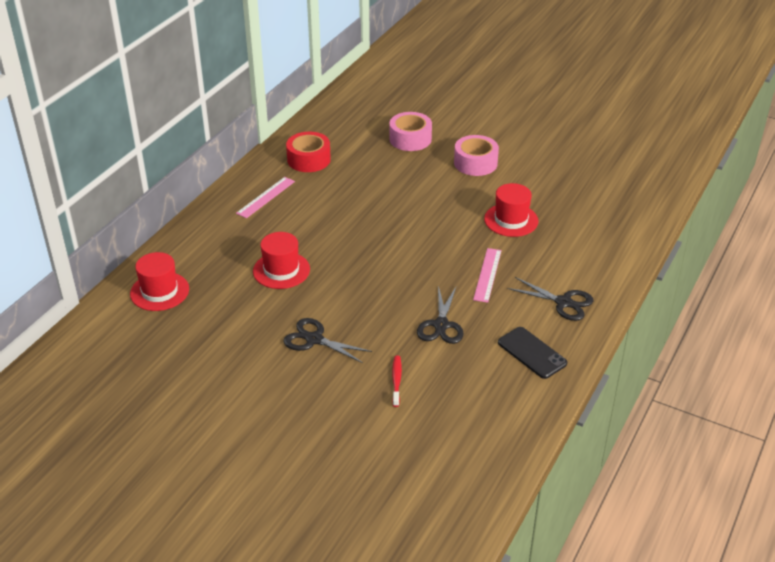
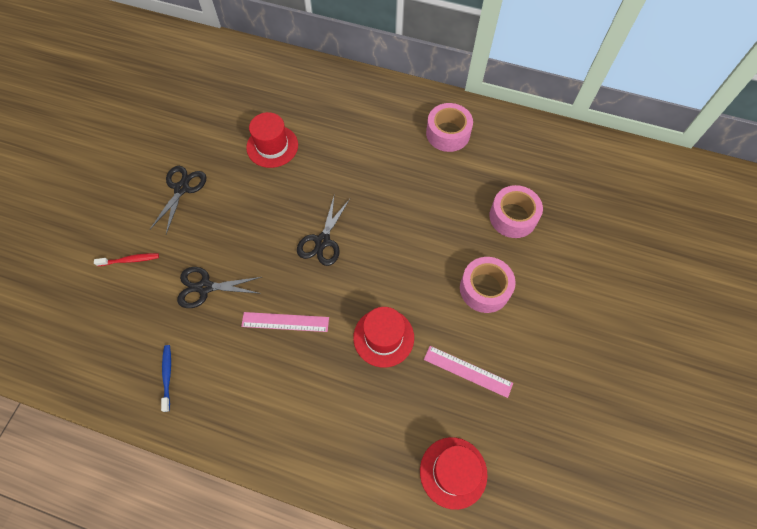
camera: 80 degrees right, 25 degrees up
red hat [130,252,189,311] -> red hat moved to [420,437,487,510]
pink ruler [236,177,295,218] -> pink ruler moved to [424,346,513,398]
red tape [286,132,331,172] -> pink tape [426,103,473,152]
black phone [498,327,567,379] -> blue toothbrush [161,345,171,412]
black scissors [507,277,593,321] -> black scissors moved to [297,197,350,266]

